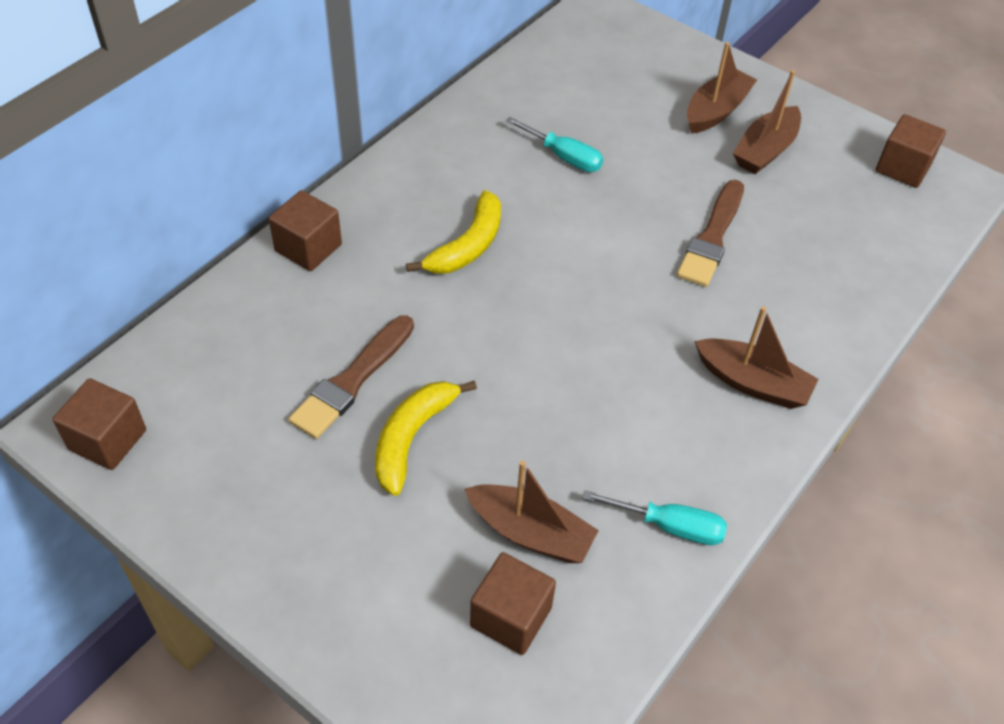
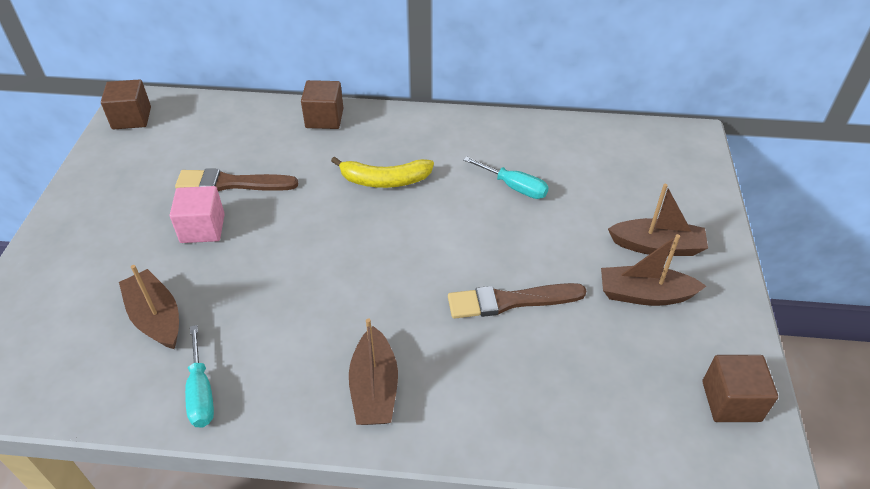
camera: 60 degrees right, 5 degrees down
yellow banana [375,380,477,496] -> pink cube [170,186,225,243]
brown boat [464,461,599,563] -> brown boat turned 150 degrees clockwise [119,265,179,349]
brown cube [470,552,556,655] -> none
turquoise screwdriver [505,117,603,172] -> turquoise screwdriver turned 60 degrees counterclockwise [463,156,549,199]

